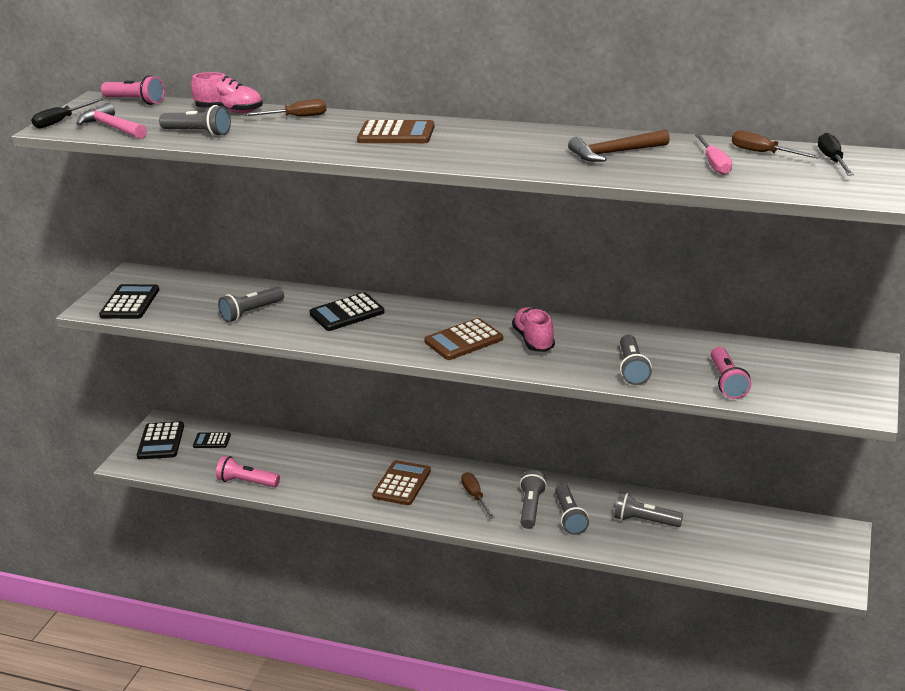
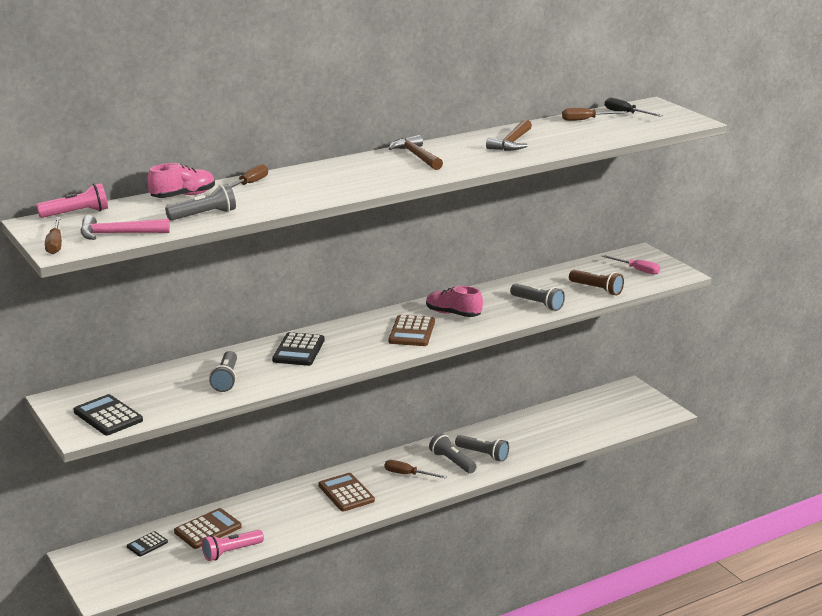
camera: 50 degrees left, 5 degrees down
black screwdriver [31,98,104,129] -> brown screwdriver [45,217,62,254]
black calculator [137,421,184,459] -> none
brown calculator [357,120,434,143] -> brown calculator moved to [174,508,242,549]
grey flashlight [614,493,683,527] -> none
pink screwdriver [695,134,732,175] -> pink screwdriver moved to [602,255,660,274]
pink flashlight [711,347,751,399] -> brown flashlight [569,270,624,295]
none -> brown hammer [388,135,443,170]

